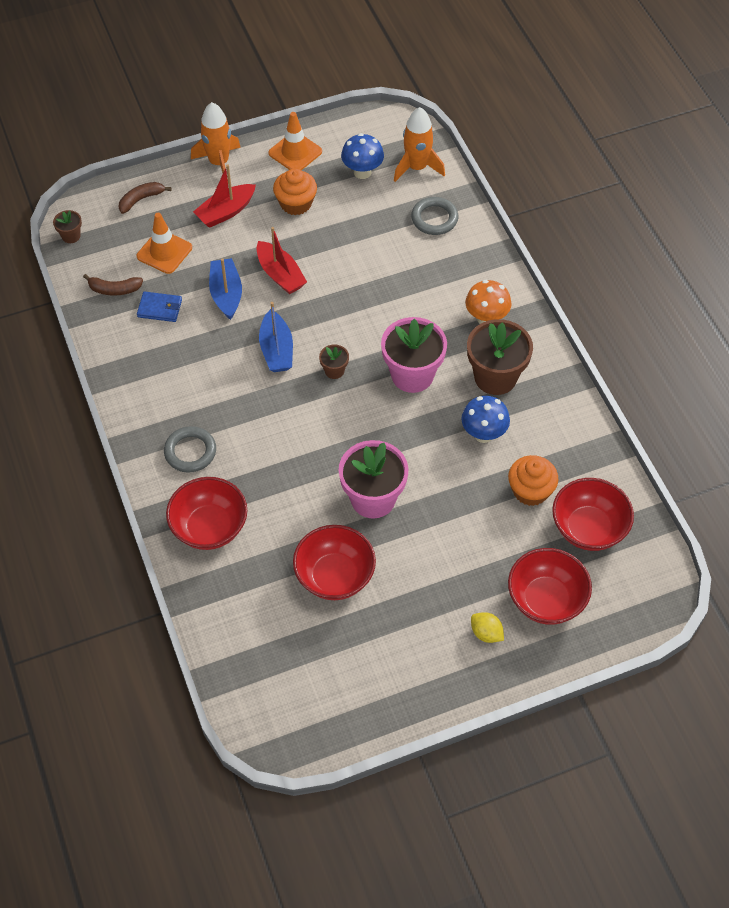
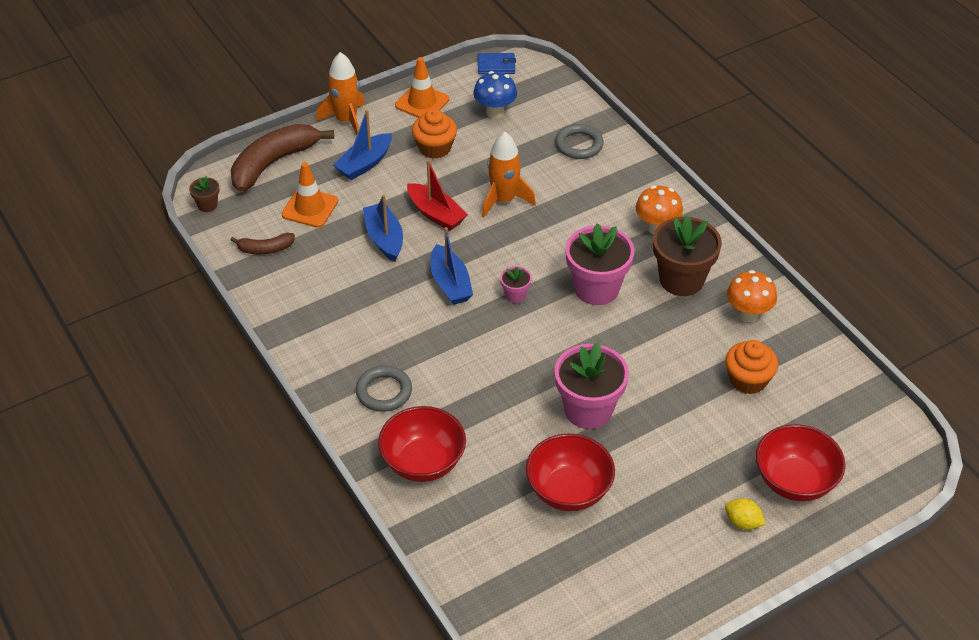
camera: 10 degrees left, 10 degrees down
brown banana [119,182,172,214] -> brown banana [231,124,334,192], size x2.01
blue wallet [137,291,182,322] -> blue wallet moved to [478,53,516,74]
red boat [193,164,256,228] -> blue boat [333,110,392,180]
brown flower pot [319,345,349,379] -> pink flower pot [500,266,532,303]
orange rocket [394,107,445,182] -> orange rocket moved to [482,132,536,218]
blue mushroom [461,396,510,443] -> none
red bowl [552,478,634,551] -> none
none -> orange mushroom [727,270,777,322]

